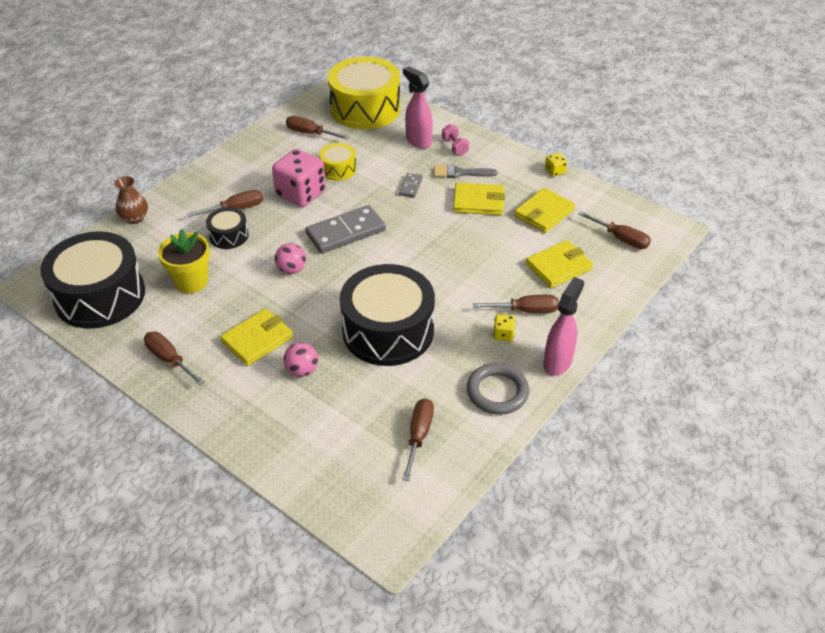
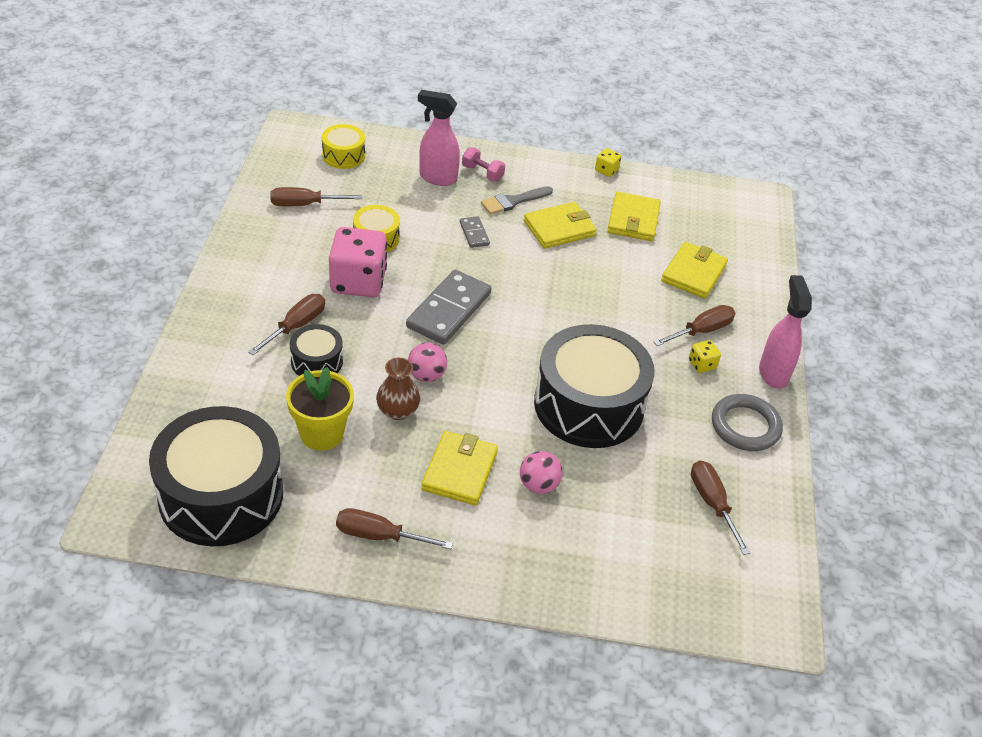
camera: 35 degrees left, 0 degrees up
brown vase [114,176,148,224] -> brown vase moved to [376,357,420,420]
yellow drum [328,57,401,129] -> yellow drum [322,124,365,169], size x0.47
brown screwdriver [578,211,651,249] -> none

